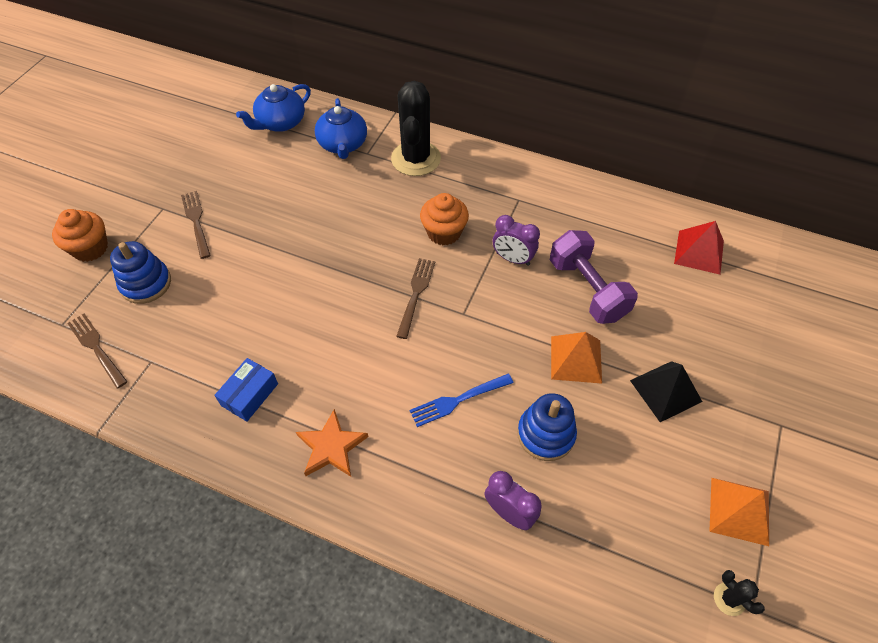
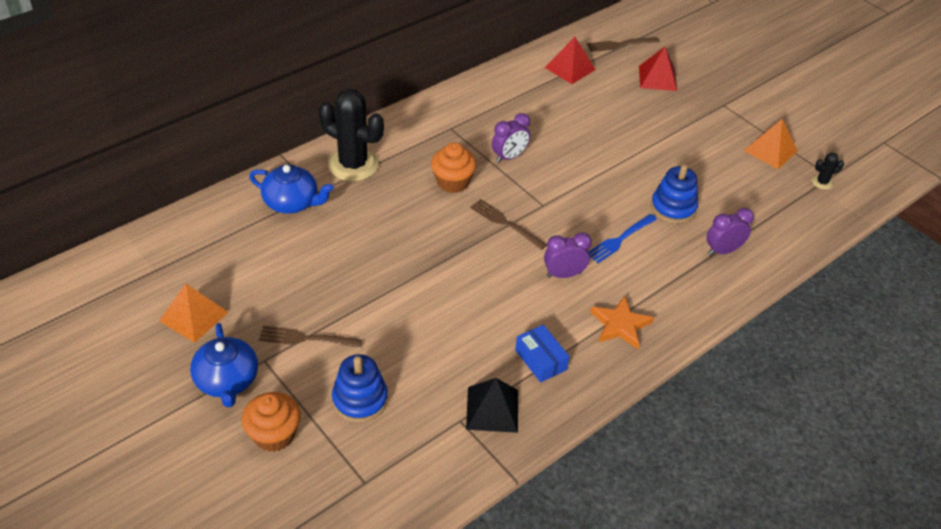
camera: 65 degrees left, 10 degrees down
brown fork [67,314,128,388] -> brown fork moved to [587,37,660,52]
blue teapot [236,84,311,132] -> blue teapot moved to [190,323,258,407]
blue fork [410,374,513,427] -> blue fork turned 45 degrees clockwise [589,214,657,263]
purple dumbbell [550,230,638,324] -> none
orange pyramid [551,332,602,384] -> orange pyramid moved to [159,283,228,343]
black pyramid [630,361,702,422] -> black pyramid moved to [466,378,518,433]
none -> purple clock [544,232,592,278]
none -> red pyramid [639,47,677,91]

